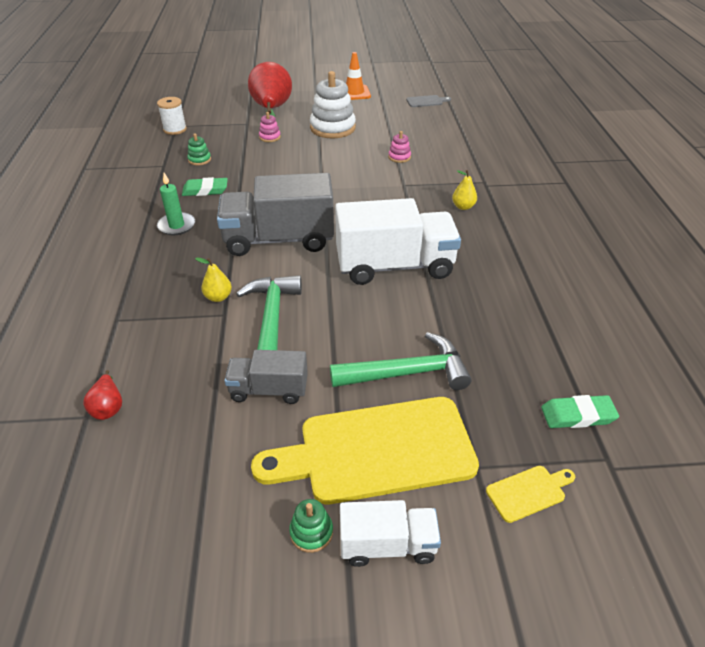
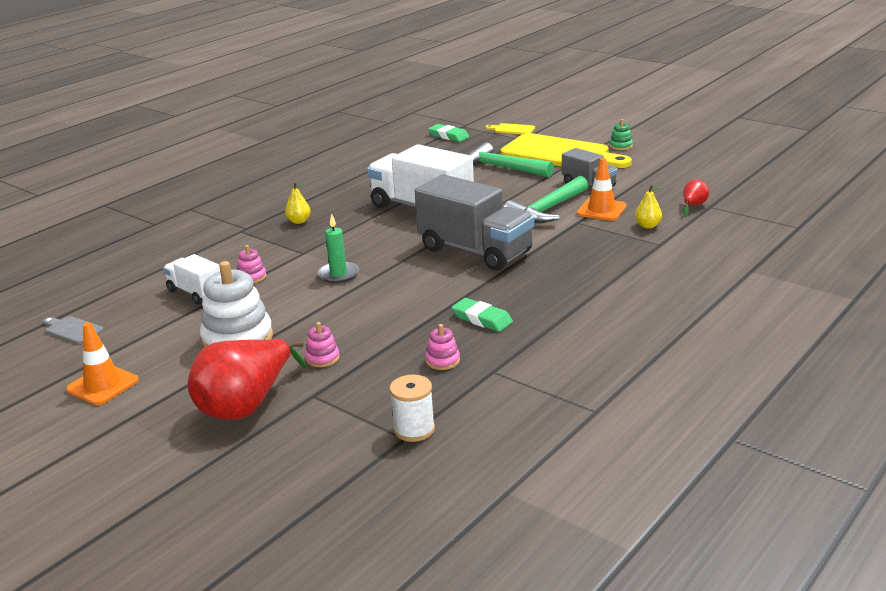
camera: 135 degrees left, 15 degrees down
green candle [157,173,195,235] -> green candle moved to [318,214,359,283]
green stacking toy [187,134,211,165] -> pink stacking toy [425,324,460,370]
yellow pear [195,257,232,302] -> yellow pear moved to [635,185,662,229]
white truck [340,500,441,567] -> white truck moved to [163,254,220,305]
none -> orange traffic cone [577,158,627,221]

